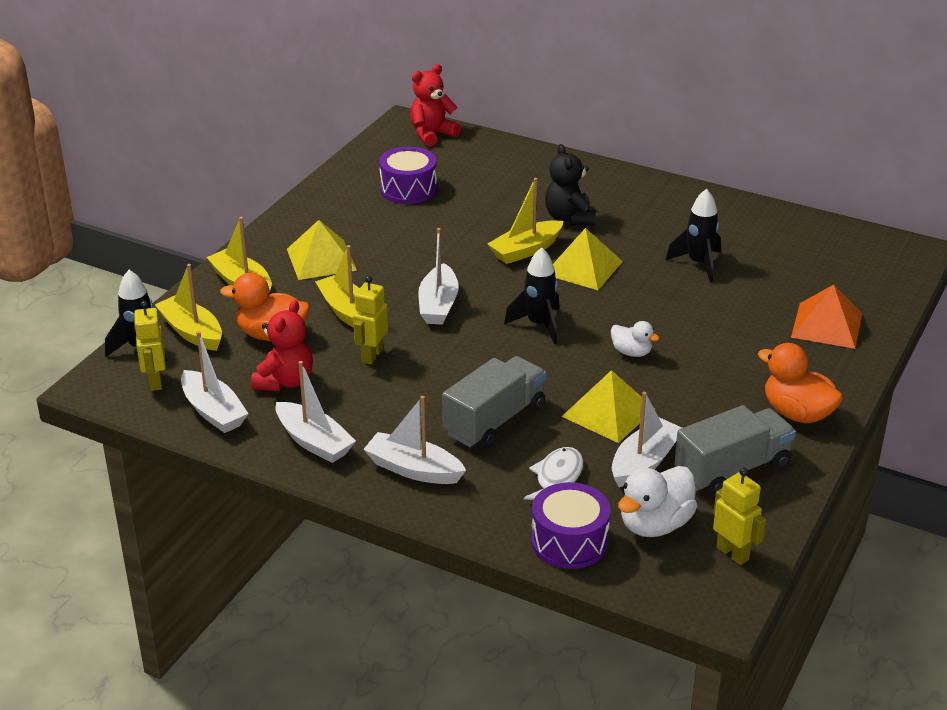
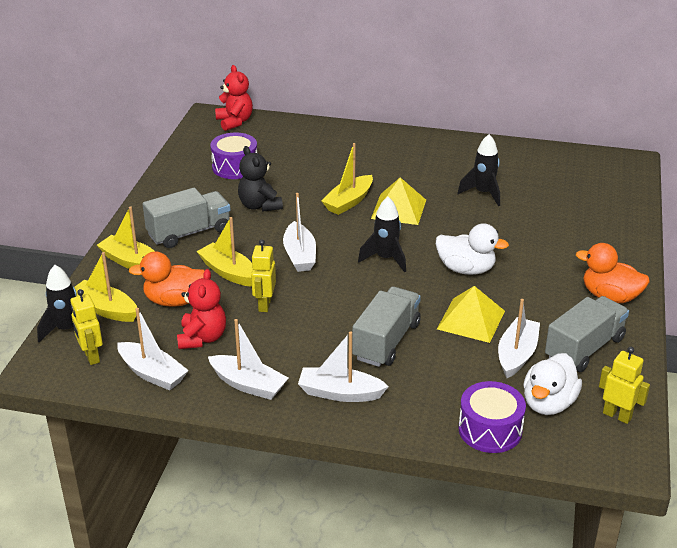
camera: 15 degrees left, 0 degrees up
yellow pyramid [287,220,357,280] -> grey truck [143,188,230,248]
red teddy bear [410,64,461,147] -> red teddy bear turned 120 degrees clockwise [215,65,253,131]
white fish [524,447,583,500] -> none
black teddy bear [545,144,596,226] -> black teddy bear moved to [238,146,283,212]
white duck [611,321,659,357] -> white duck [436,223,509,275], size x1.72
orange pyramid [791,285,862,349] -> none

